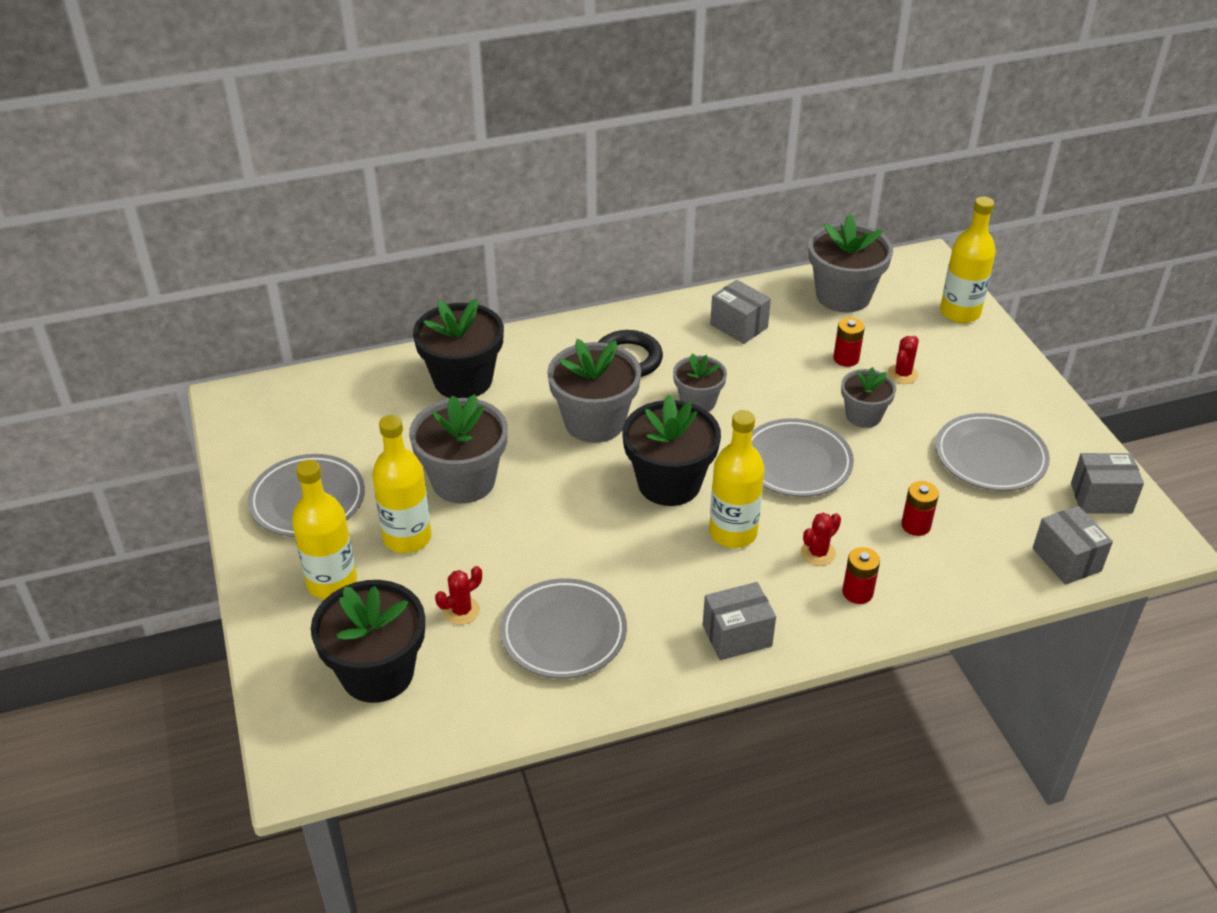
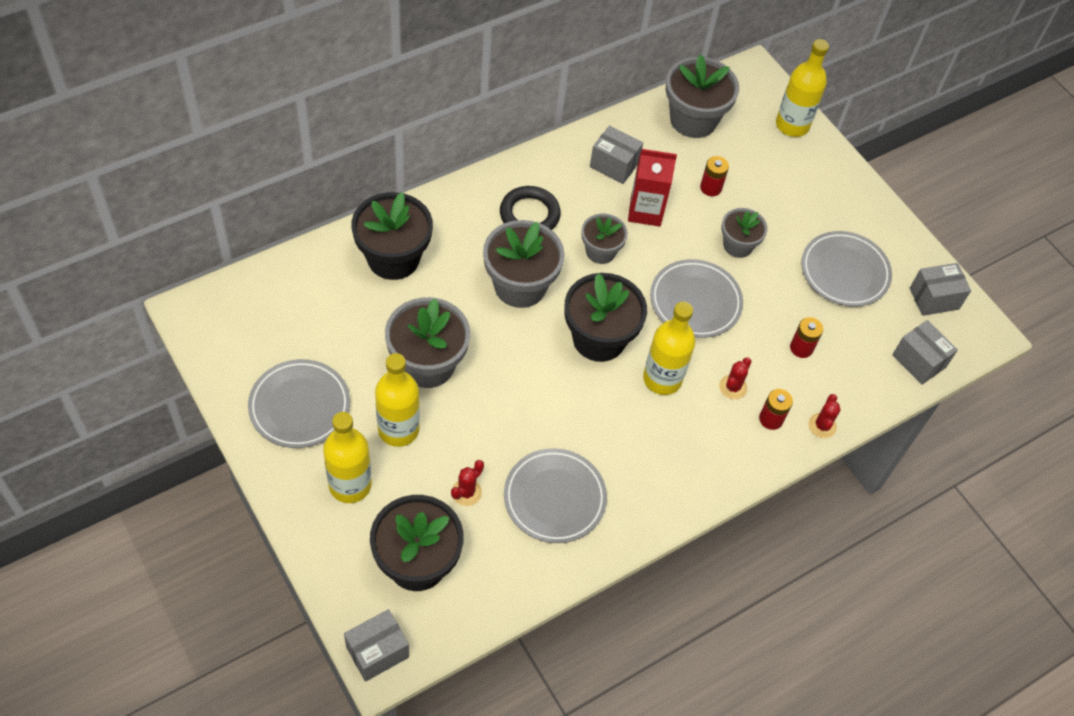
camera: 20 degrees left, 15 degrees up
grey box [703,582,776,660] -> grey box moved to [344,609,409,682]
red cactus [888,336,919,384] -> red cactus moved to [808,394,841,438]
none -> red carton [628,149,677,227]

